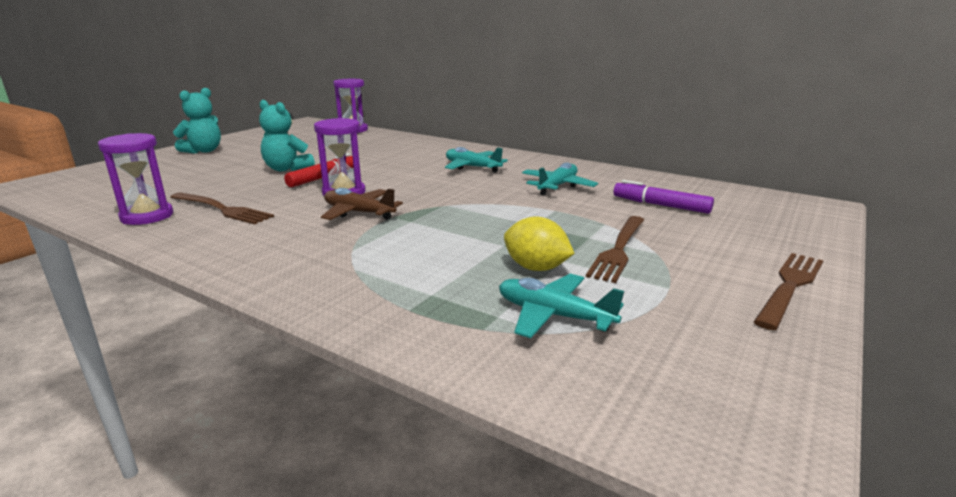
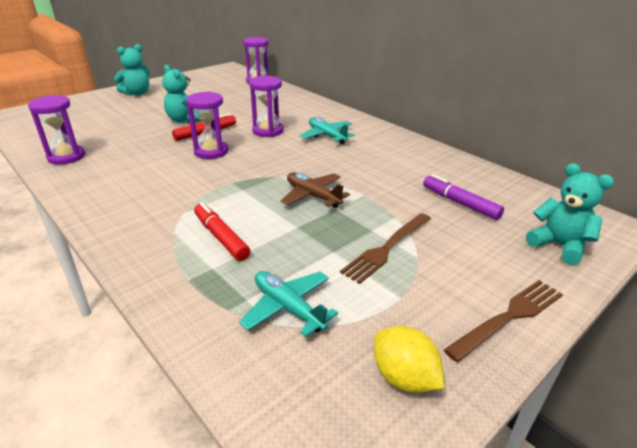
camera: 15 degrees right, 10 degrees up
brown fork [170,193,274,224] -> none
brown plane [321,188,403,220] -> brown plane moved to [281,172,350,208]
yellow lemon [504,217,575,271] -> yellow lemon moved to [374,326,444,393]
turquoise plane [522,162,598,195] -> none
none -> red marker [194,202,250,261]
none -> purple hourglass [249,76,283,137]
none -> turquoise teddy bear [526,163,614,265]

